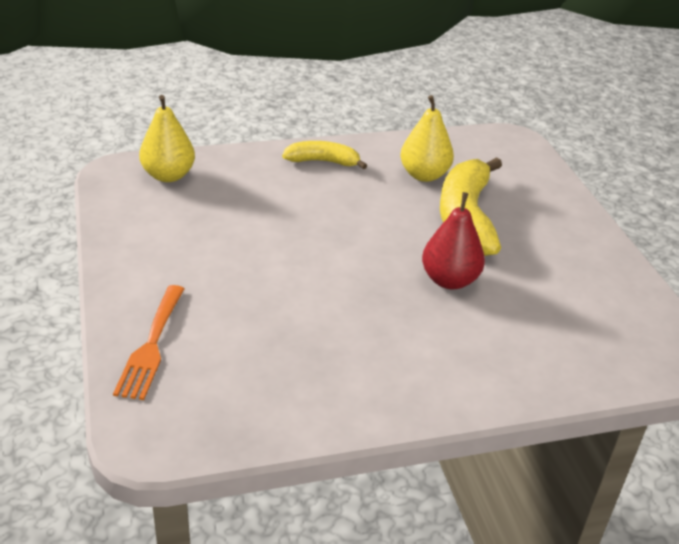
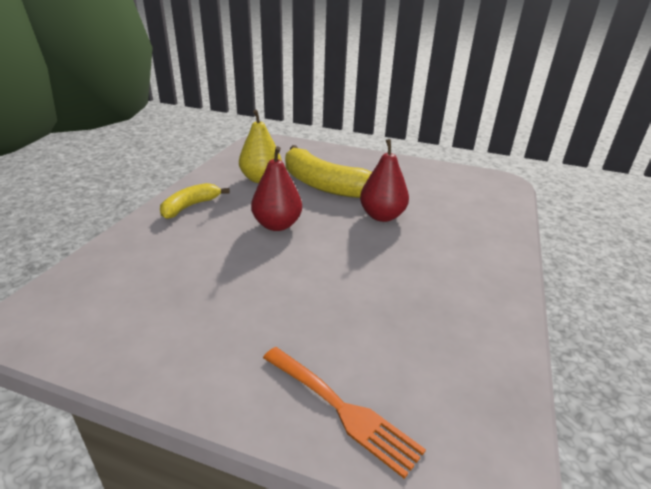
camera: 55 degrees left, 5 degrees down
yellow pear [139,95,195,182] -> none
none -> red pear [251,146,302,231]

